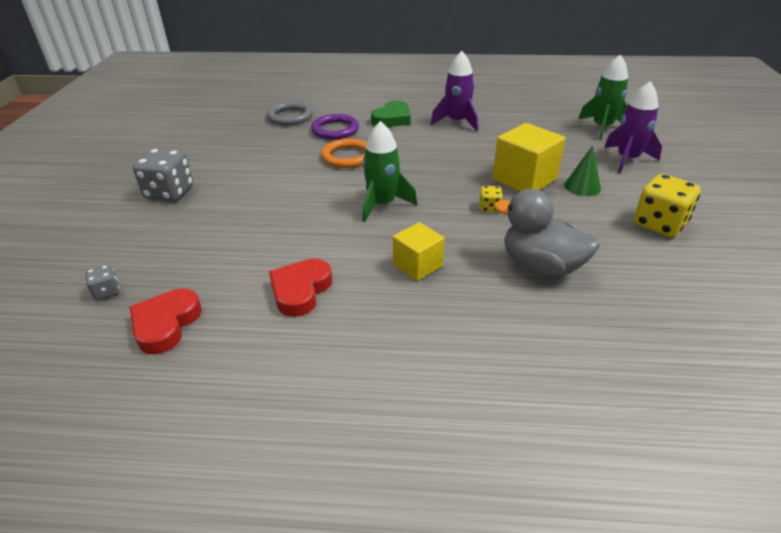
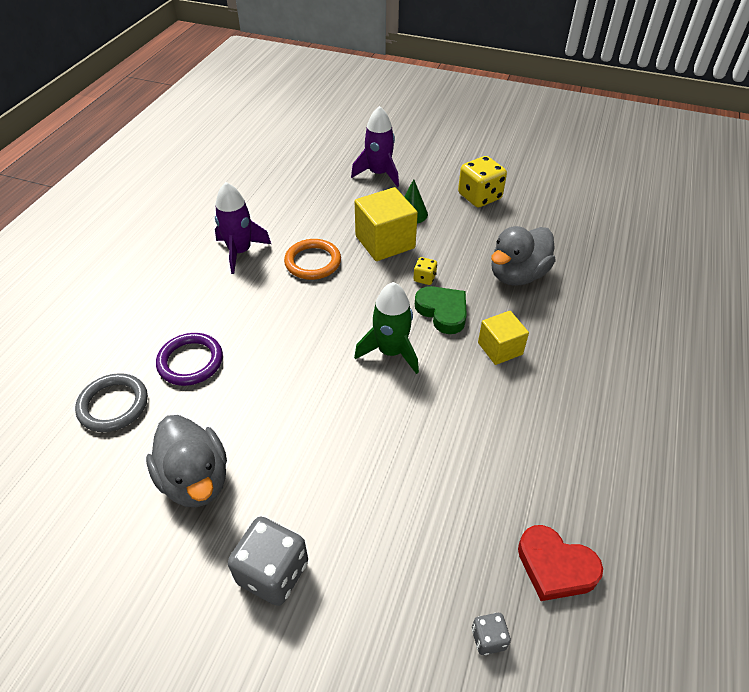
camera: 75 degrees left, 10 degrees up
red heart [269,259,332,317] -> none
orange ring [321,139,367,168] -> orange ring moved to [284,239,341,280]
green heart [371,100,411,127] -> green heart moved to [415,286,467,334]
green rocket [578,55,628,140] -> none
none -> grey duck [146,415,227,507]

